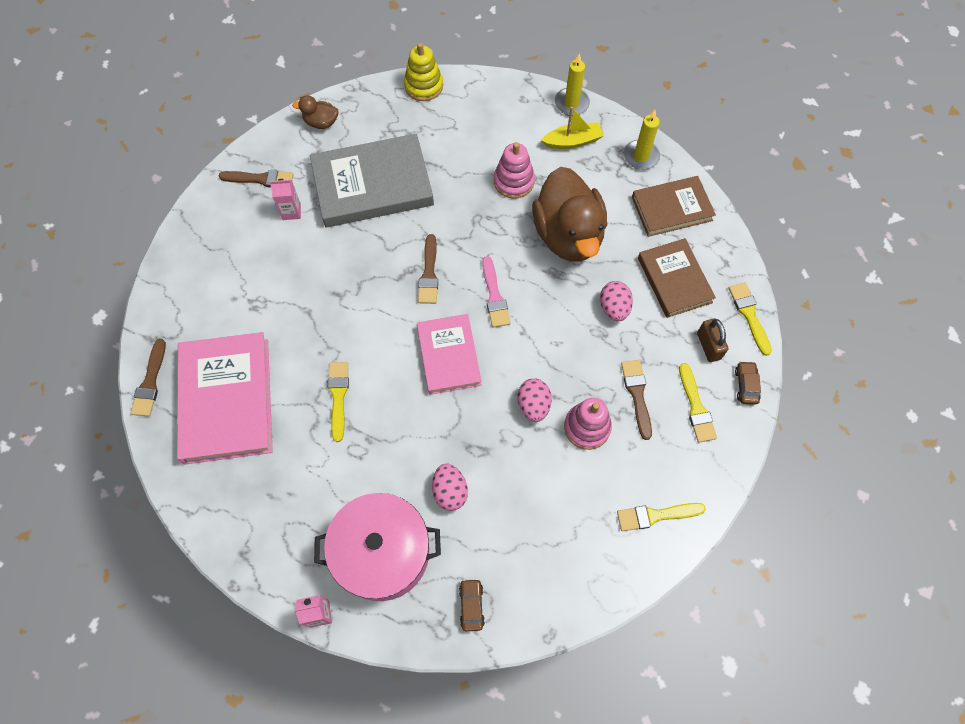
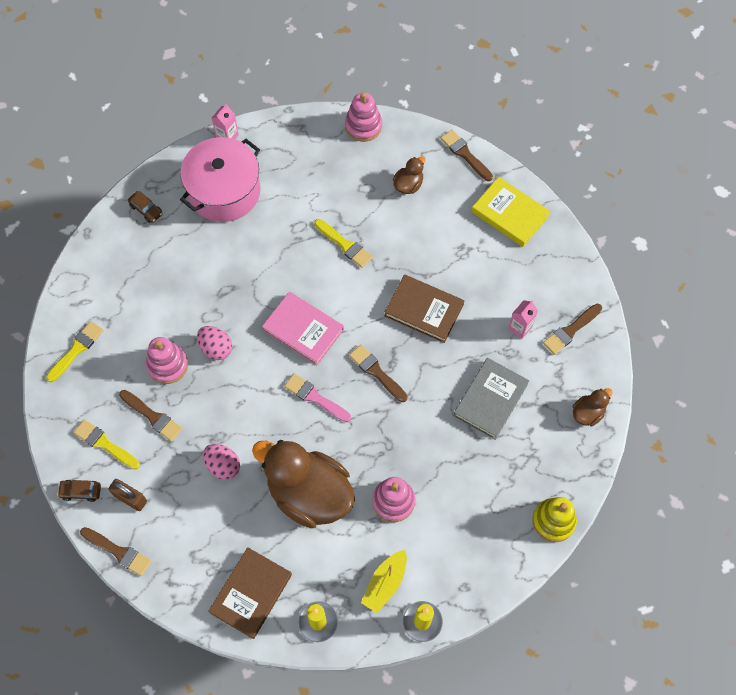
camera: 135 degrees right, 0 degrees up
pink book [177,332,273,464] -> brown duck [393,157,425,194]
grey book [310,134,434,227] -> grey book [453,358,529,440], size x0.62
pink egg [432,463,468,511] -> none
brown book [638,238,716,318] -> brown book moved to [384,274,464,343]
yellow brush [729,282,772,356] -> brown brush [80,527,152,576]
brown car [735,361,761,404] -> brown car turned 135 degrees clockwise [57,480,101,502]
none -> pink stacking toy [345,93,382,142]
none -> yellow book [471,177,551,247]

